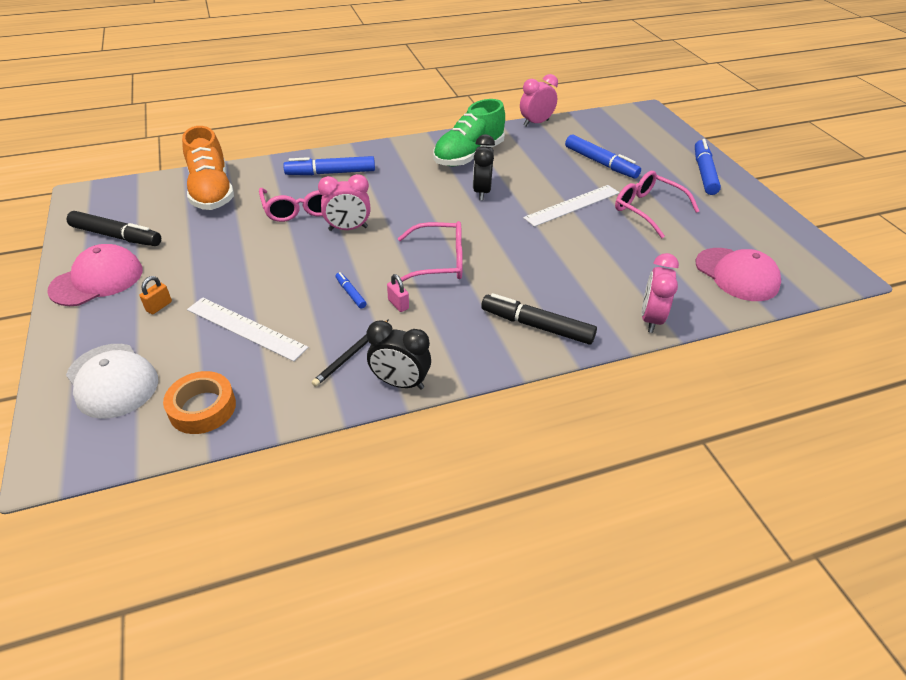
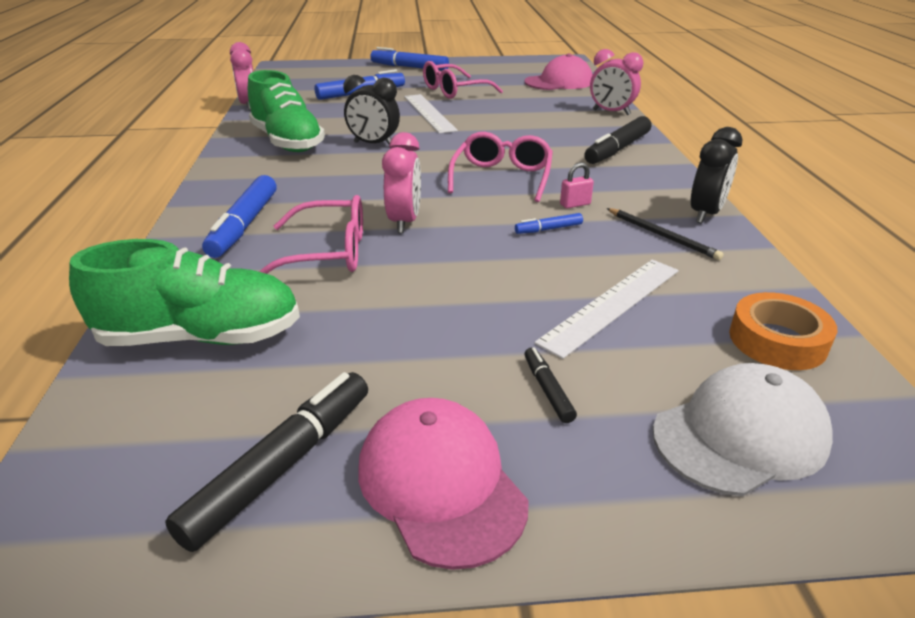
camera: 75 degrees left, 10 degrees down
orange padlock [140,276,172,314] -> black marker [525,347,577,423]
orange shoe [182,126,234,210] -> green shoe [69,239,300,346]

